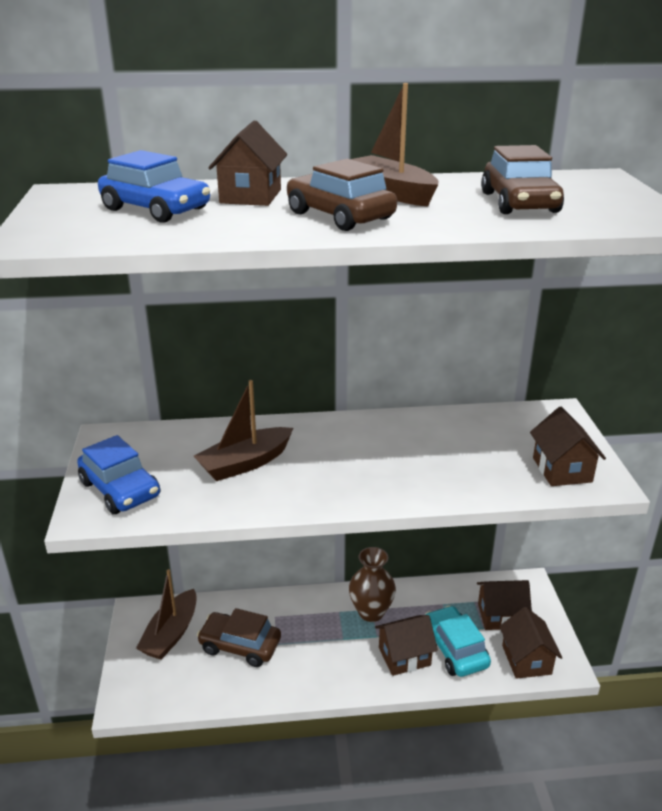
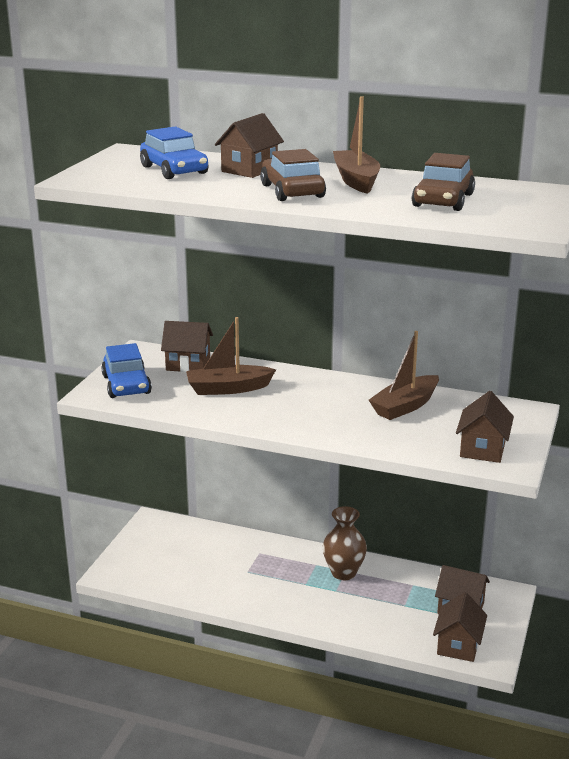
camera: 25 degrees right, 5 degrees down
brown boat [136,569,197,660] -> brown boat moved to [369,331,439,420]
brown car [197,608,281,667] -> none
brown house [375,615,438,676] -> brown house moved to [161,321,213,372]
turquoise car [425,605,491,677] -> none

